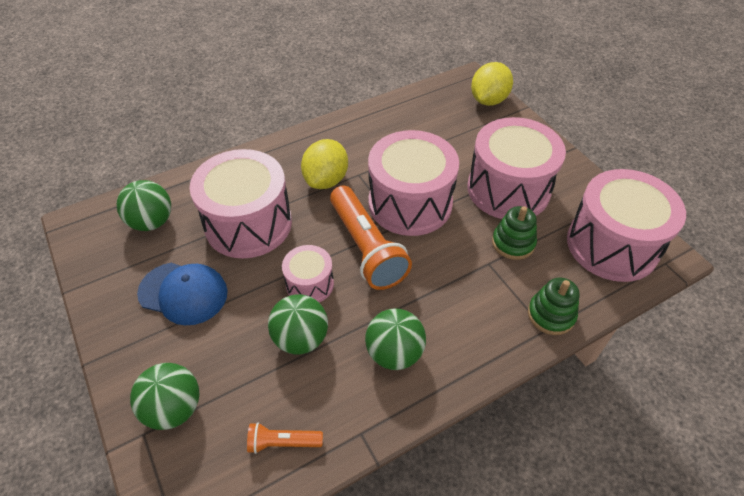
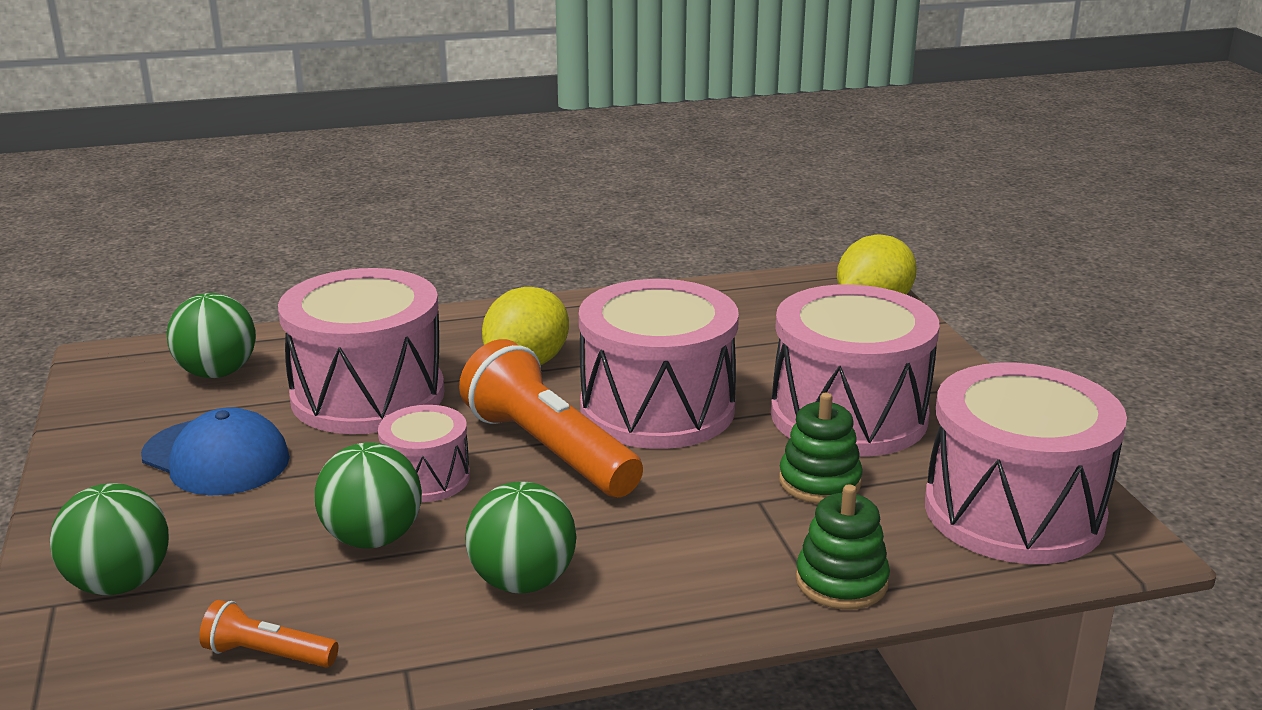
camera: 15 degrees right, 25 degrees down
orange flashlight [330,186,412,290] -> orange flashlight turned 150 degrees clockwise [459,339,643,497]

